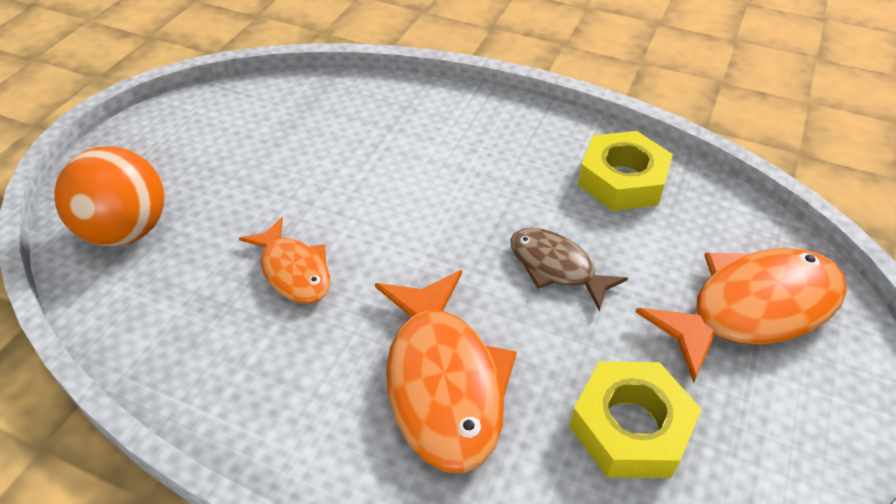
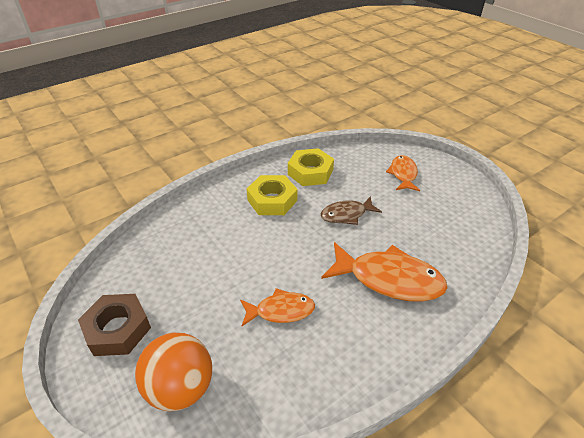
camera: 60 degrees left, 5 degrees down
yellow nut [569,362,701,478] -> yellow nut moved to [247,175,297,215]
orange fish [635,248,847,383] -> orange fish [386,155,420,191], size x0.59
none -> brown nut [78,294,151,356]

